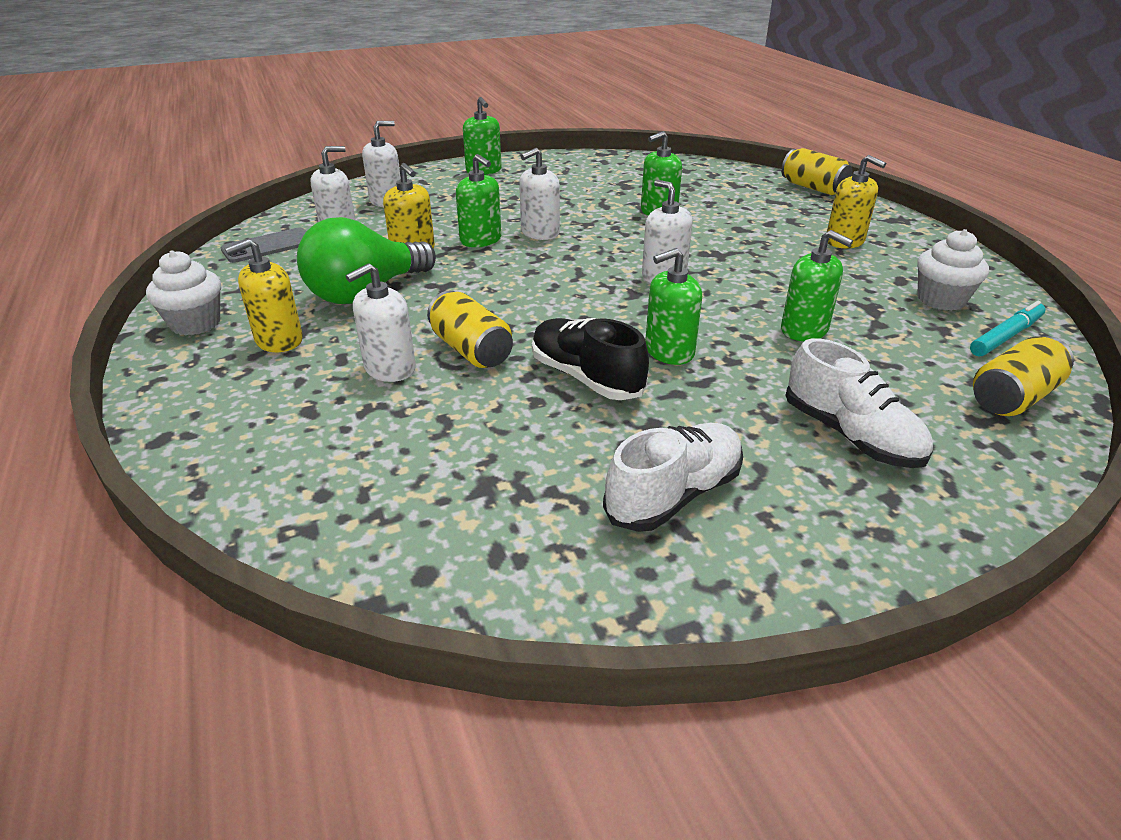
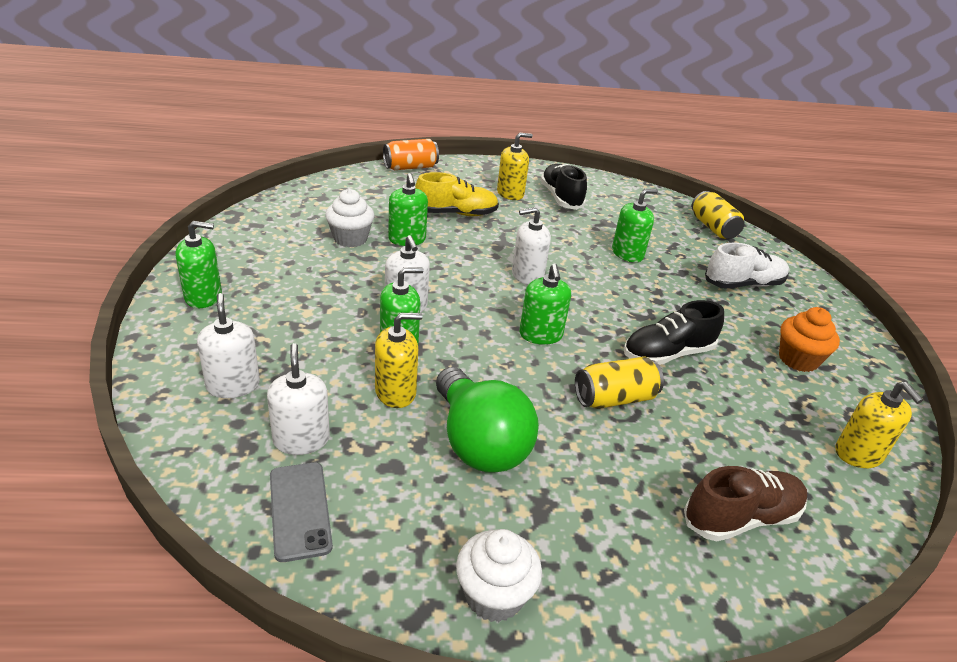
camera: 75 degrees left, 0 degrees up
yellow soap dispenser [225,239,303,352] -> yellow soap dispenser moved to [835,382,923,468]
white soap dispenser [346,263,416,382] -> none
white shoe [603,423,743,532] -> orange cupcake [779,307,840,372]
green soap dispenser [645,248,702,365] -> green soap dispenser moved to [519,263,571,345]
yellow can [781,148,852,195] -> orange can [383,139,439,170]
white cupcake [917,229,989,311] -> white cupcake moved to [325,189,374,247]
turquoise marker [970,301,1046,356] -> none
none -> yellow shoe [415,172,499,216]
none -> black shoe [540,164,587,210]
none -> brown shoe [684,466,807,541]

